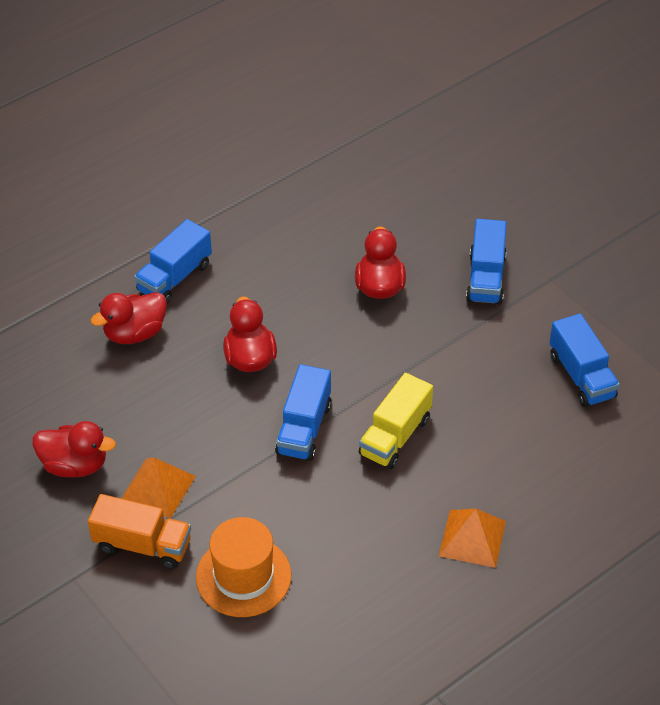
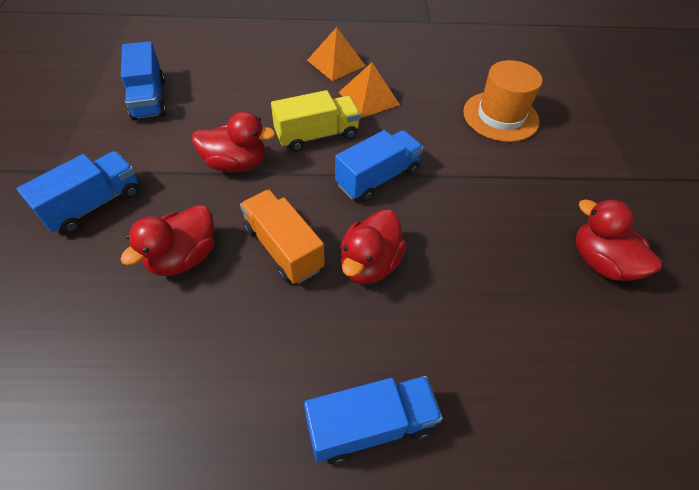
camera: 145 degrees left, 5 degrees up
orange truck [88,494,191,569] -> orange truck moved to [240,190,325,284]
red duck [91,292,167,344] -> red duck moved to [192,112,276,172]
orange pyramid [121,458,196,518] -> orange pyramid moved to [339,62,400,118]
blue truck [549,313,620,407] -> blue truck turned 150 degrees clockwise [121,41,166,121]

